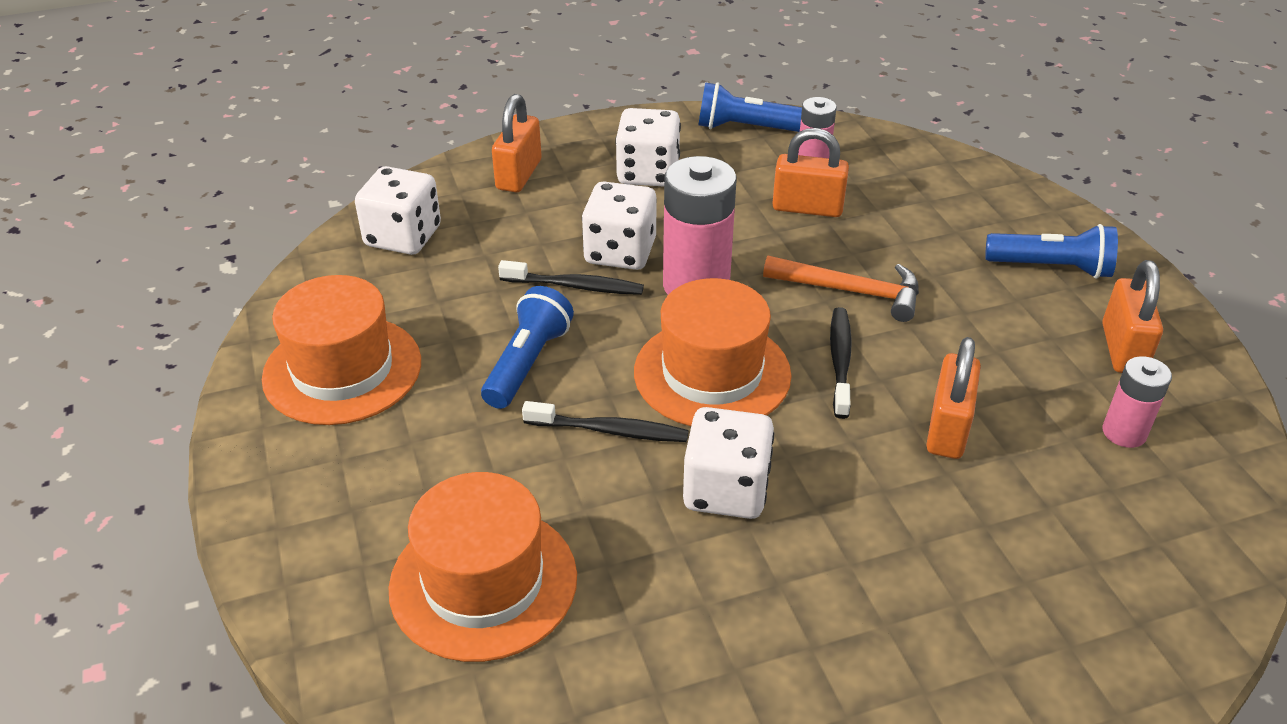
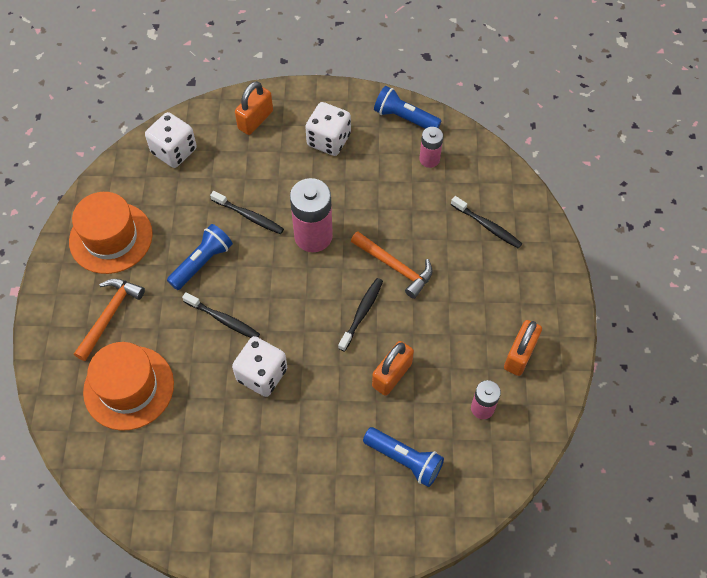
camera: 20 degrees right, 20 degrees up
white dice [582,182,657,270] -> none
orange hat [634,278,792,426] -> none
orange padlock [772,128,849,217] -> none
blue flashlight [985,224,1118,279] -> blue flashlight moved to [363,427,444,487]
none -> orange hammer [74,279,145,361]
none -> black toothbrush [451,196,522,249]

